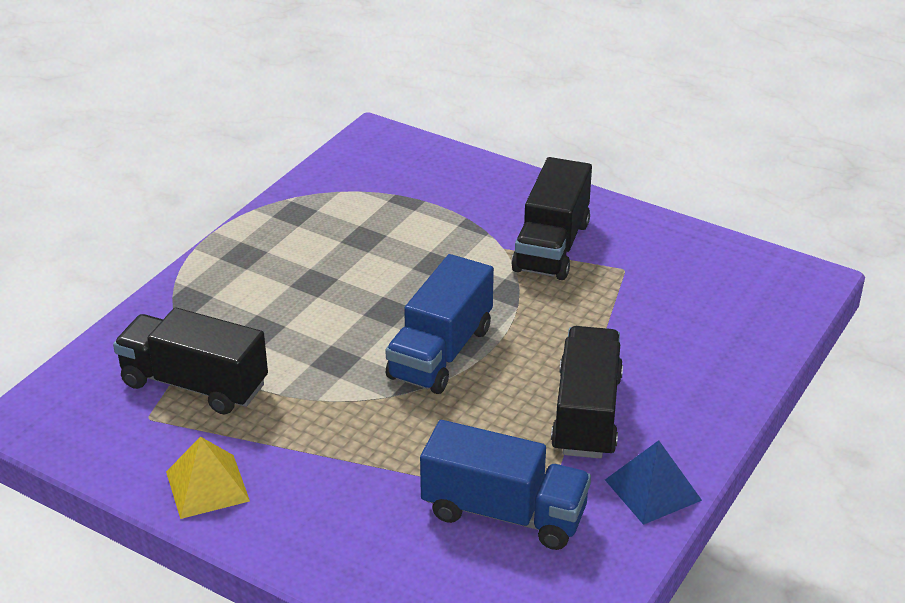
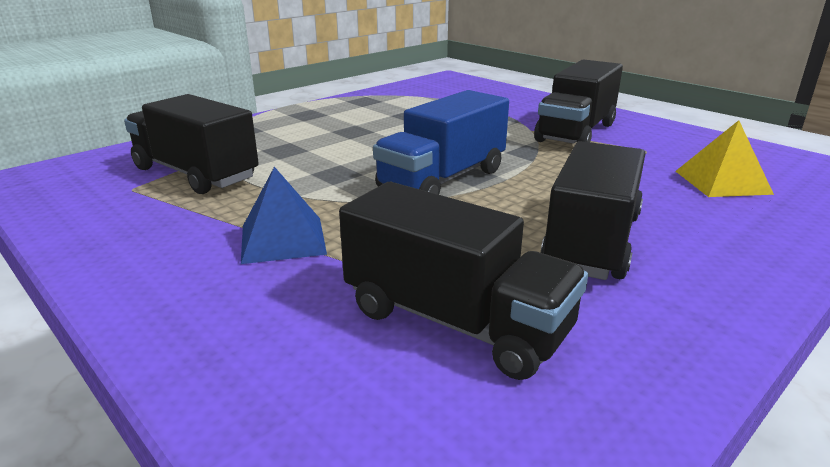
camera: 15 degrees right, 10 degrees down
yellow pyramid [166,436,250,519] -> yellow pyramid moved to [676,120,774,197]
blue truck [420,420,591,550] -> black truck [339,182,588,380]
blue pyramid [605,440,702,525] -> blue pyramid moved to [241,167,327,264]

